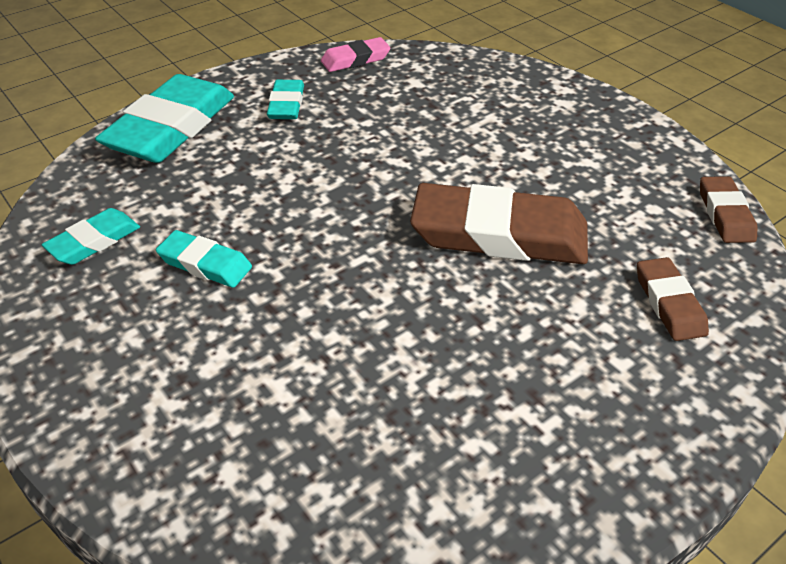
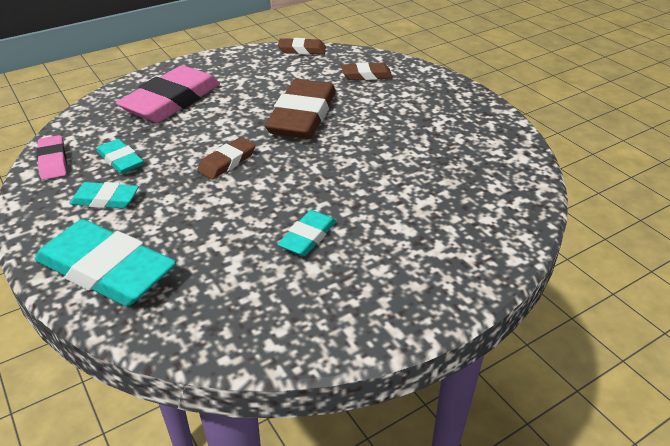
camera: 85 degrees left, 5 degrees down
turquoise eraser [42,208,140,265] -> turquoise eraser moved to [97,139,143,174]
none -> pink eraser [116,65,220,123]
none -> brown eraser [197,137,255,179]

